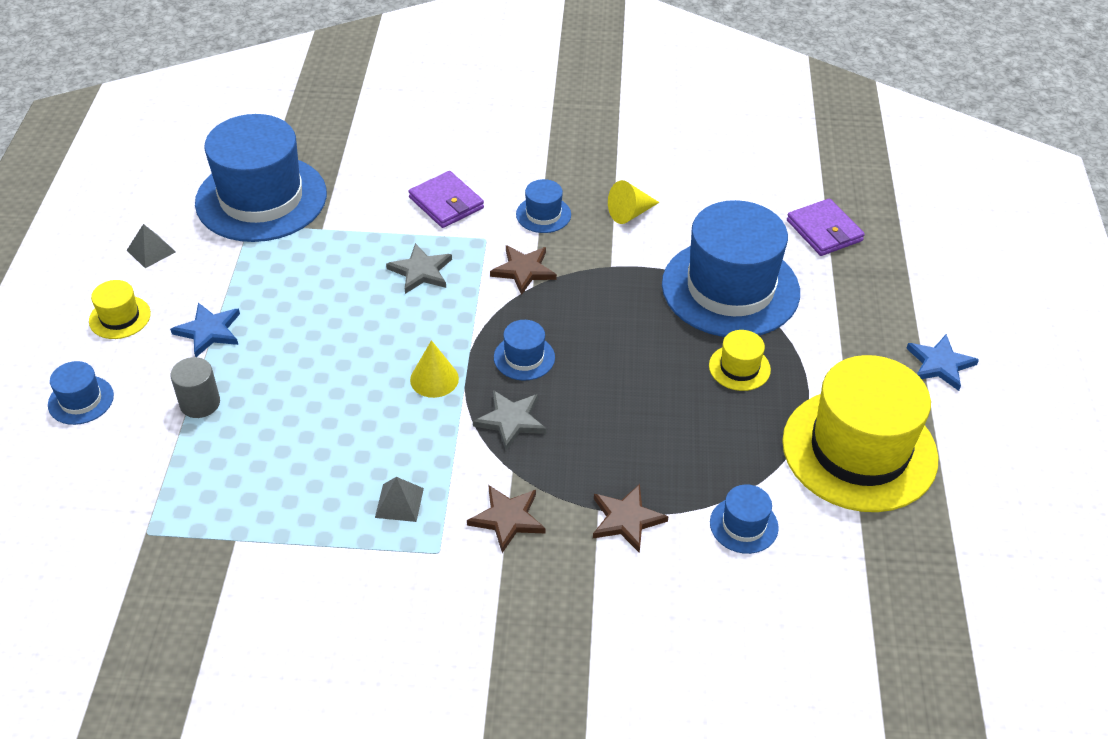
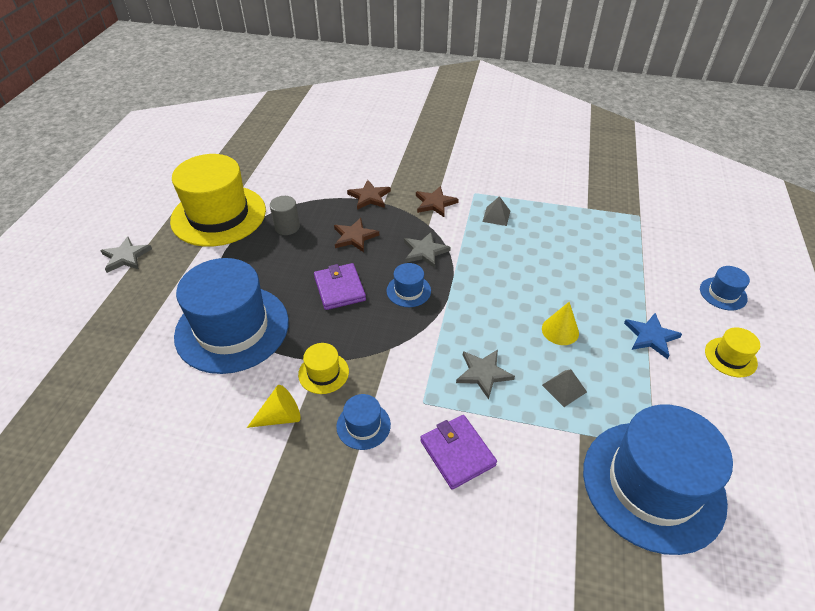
camera: 170 degrees left, 0 degrees up
grey pyramid [127,224,176,268] -> grey pyramid moved to [542,369,587,407]
grey cylinder [170,357,220,418] -> grey cylinder moved to [270,196,300,235]
yellow cone [410,340,459,398] -> yellow cone moved to [542,302,579,345]
brown star [490,245,557,295] -> brown star moved to [334,218,379,252]
yellow hat [709,330,771,391] -> yellow hat moved to [298,343,349,394]
blue hat [710,484,779,554] -> none
purple wallet [787,198,865,256] -> purple wallet moved to [314,263,366,310]
blue star [906,334,979,391] -> grey star [100,237,152,273]

